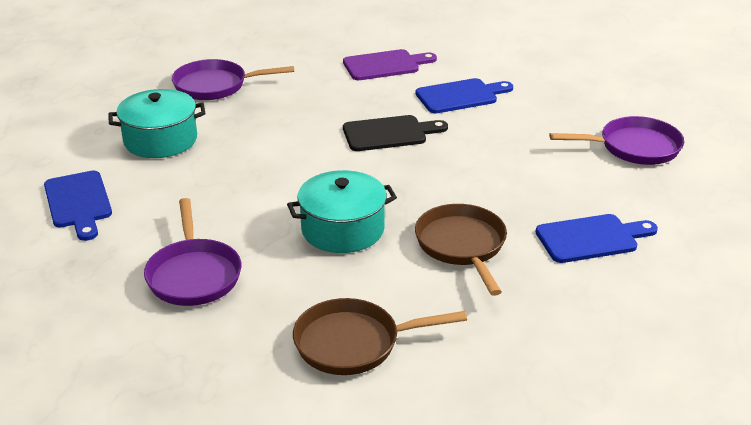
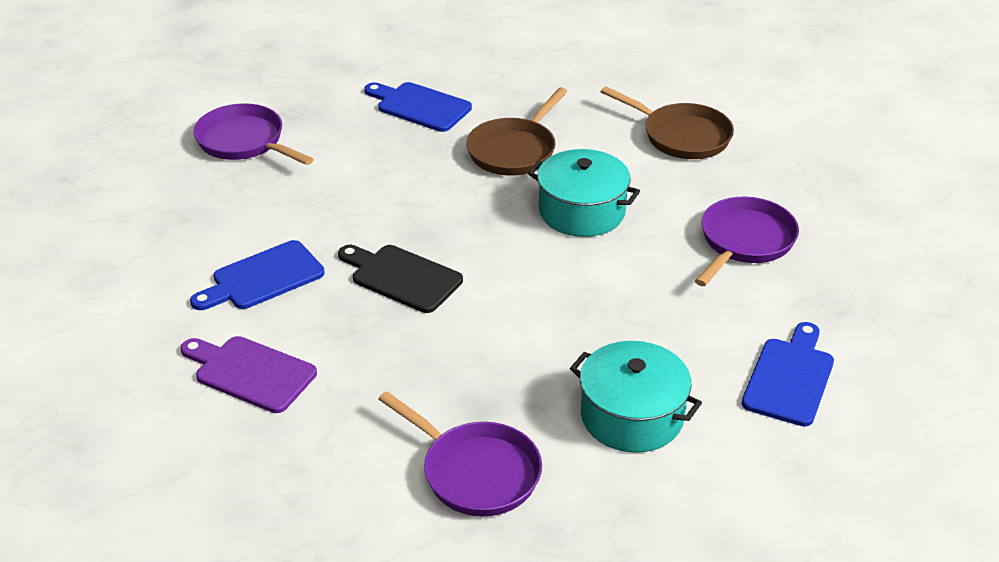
camera: 135 degrees left, 5 degrees up
blue cutting board [415,78,513,114] -> blue cutting board turned 60 degrees counterclockwise [190,240,325,310]

